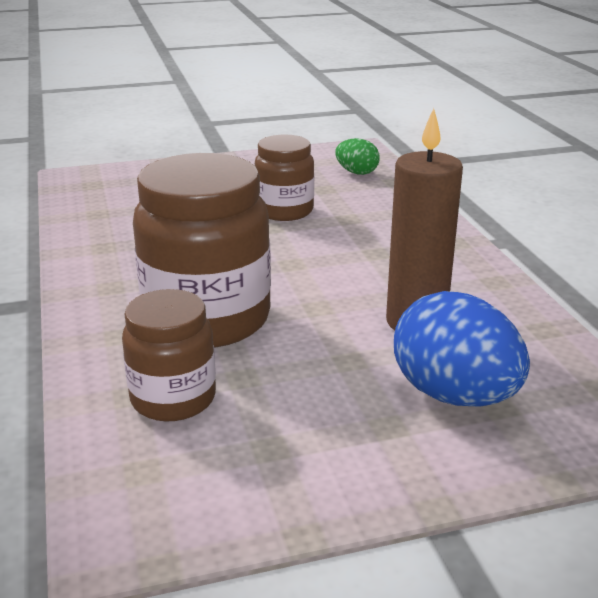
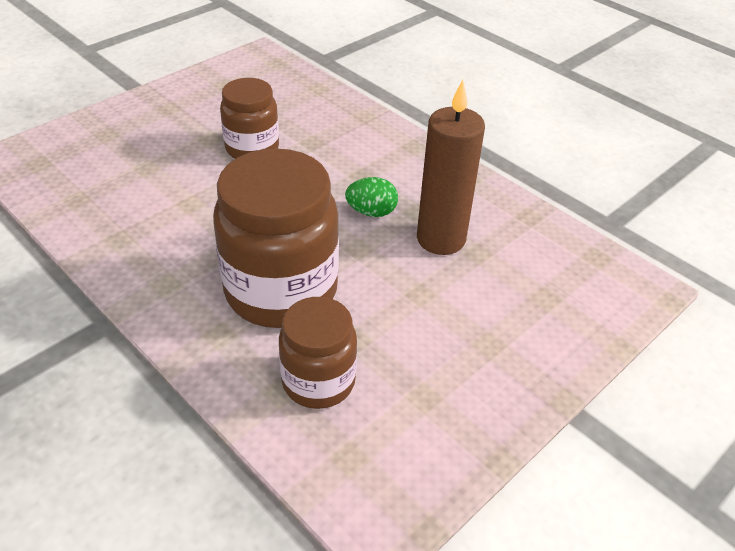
camera: 30 degrees left, 15 degrees up
green egg [335,138,380,175] -> green egg moved to [345,177,398,217]
blue egg [394,291,530,406] -> none

